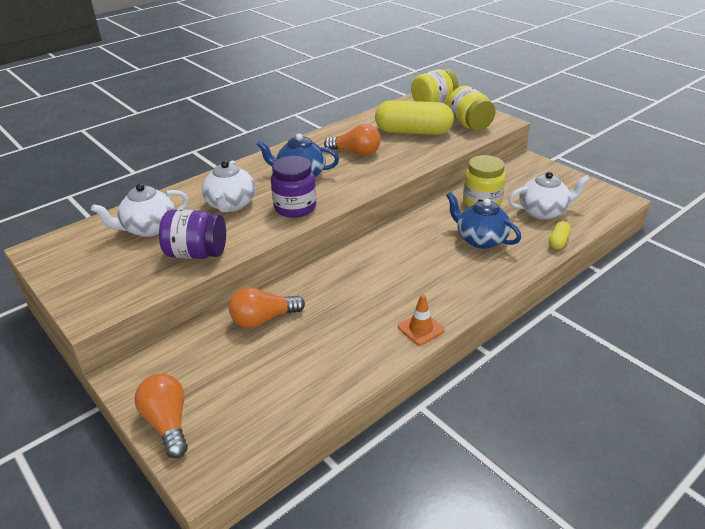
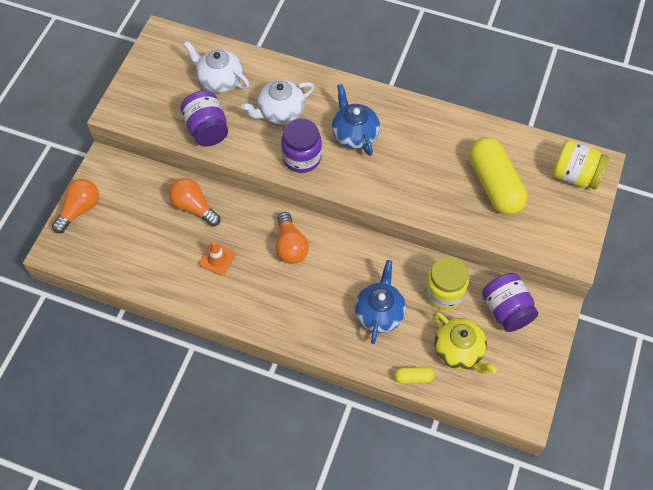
camera: 60 degrees right, 25 degrees up
orange light bulb [324,124,381,156] -> orange light bulb moved to [276,212,309,264]
orange traffic cone [398,294,445,345] -> orange traffic cone moved to [199,241,235,275]
yellow jar [447,86,495,131] -> none
white teapot [508,172,590,220] -> yellow teapot [433,312,497,374]
none -> purple jar [482,273,538,332]

